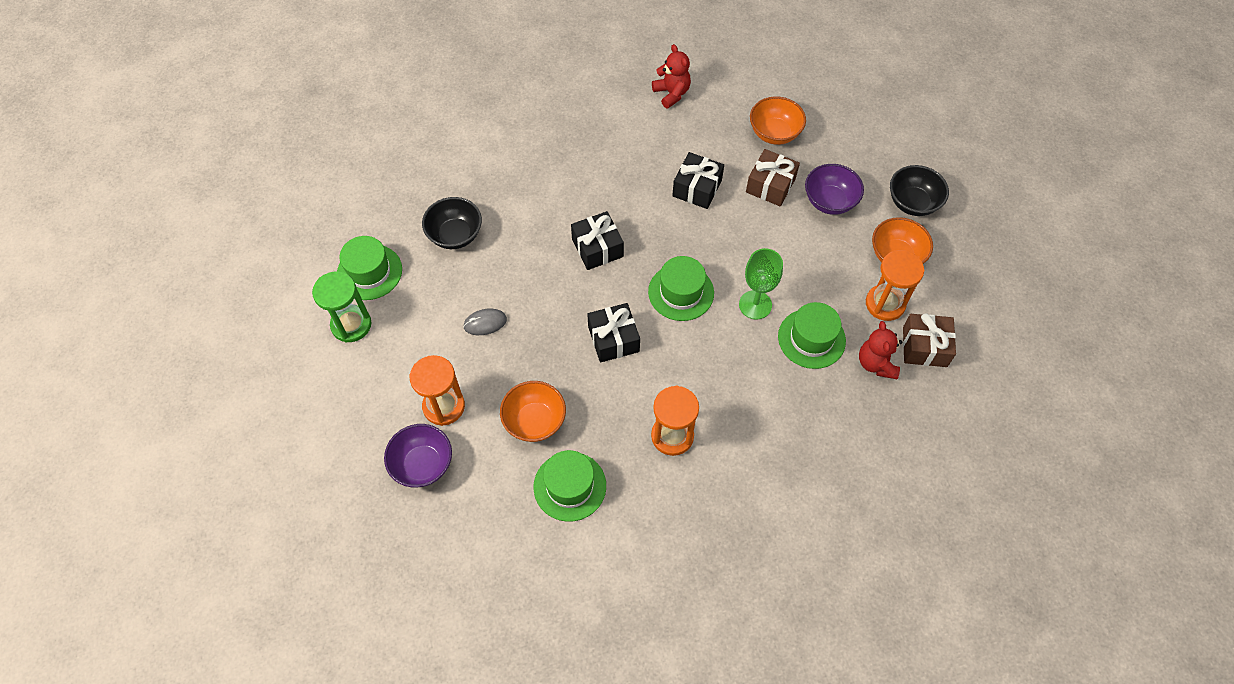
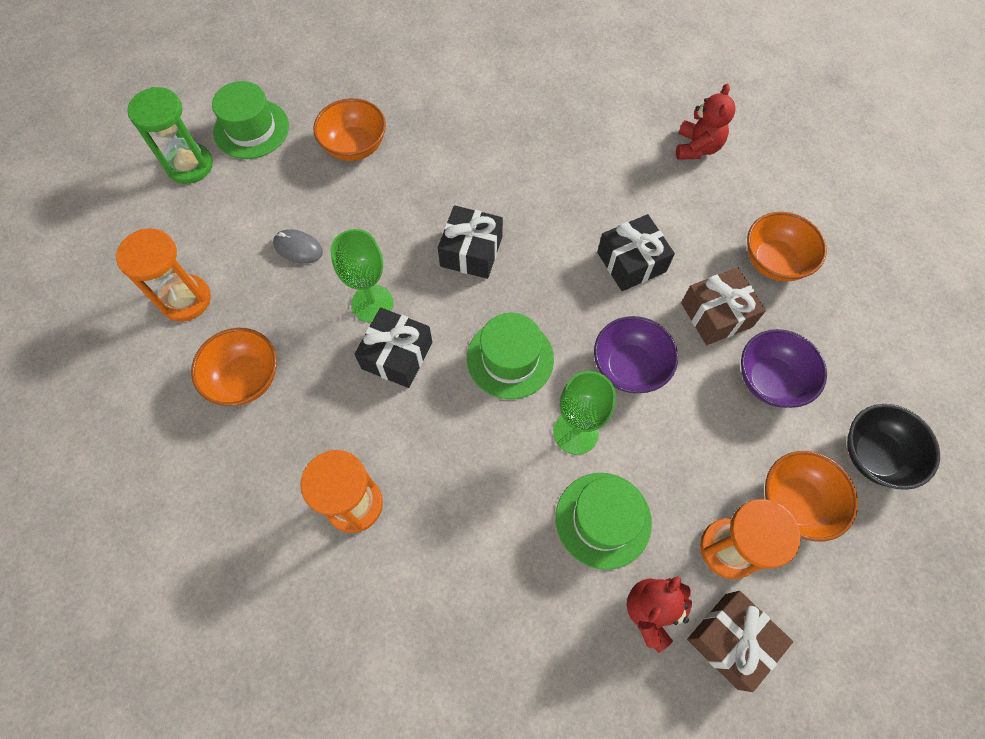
camera: 40 degrees right, 5 degrees up
purple bowl [384,424,452,487] -> purple bowl moved to [594,316,678,393]
black bowl [422,197,482,249] -> orange bowl [313,98,386,161]
green hat [534,450,606,522] -> none
none -> green goblet [330,229,393,323]

